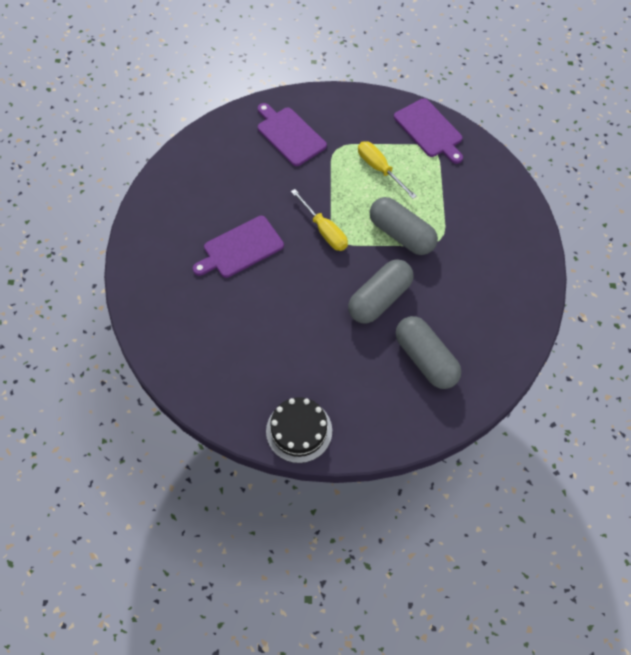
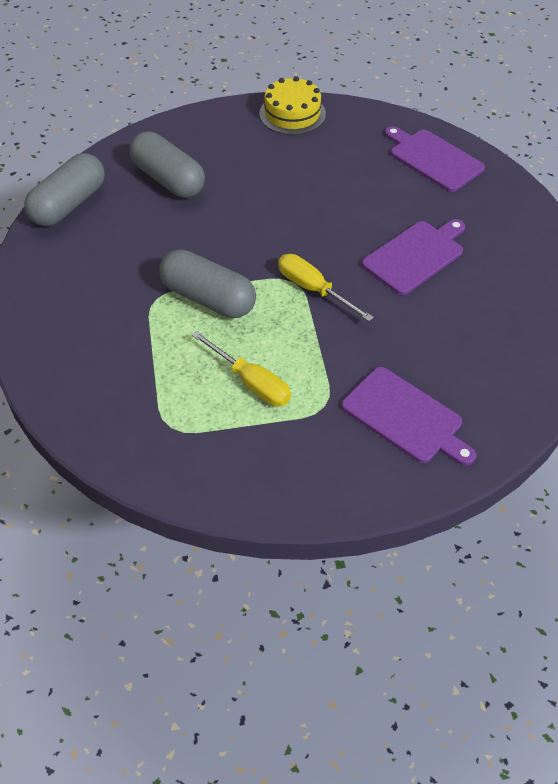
camera: 170 degrees right, 10 degrees down
black cake [266,397,332,463] -> yellow cake [259,76,326,135]
grey capsule [348,259,414,324] -> grey capsule moved to [24,153,105,226]
purple cutting board [394,98,463,164] -> purple cutting board moved to [385,126,485,192]

